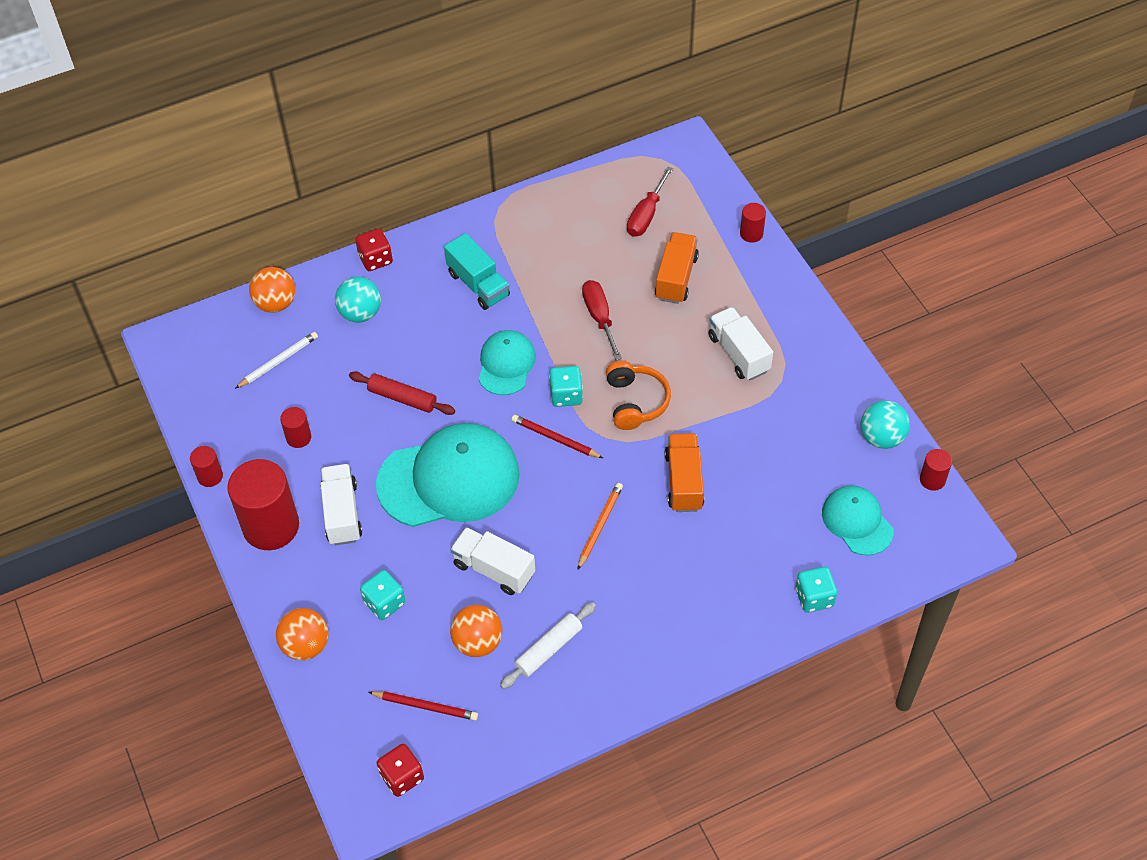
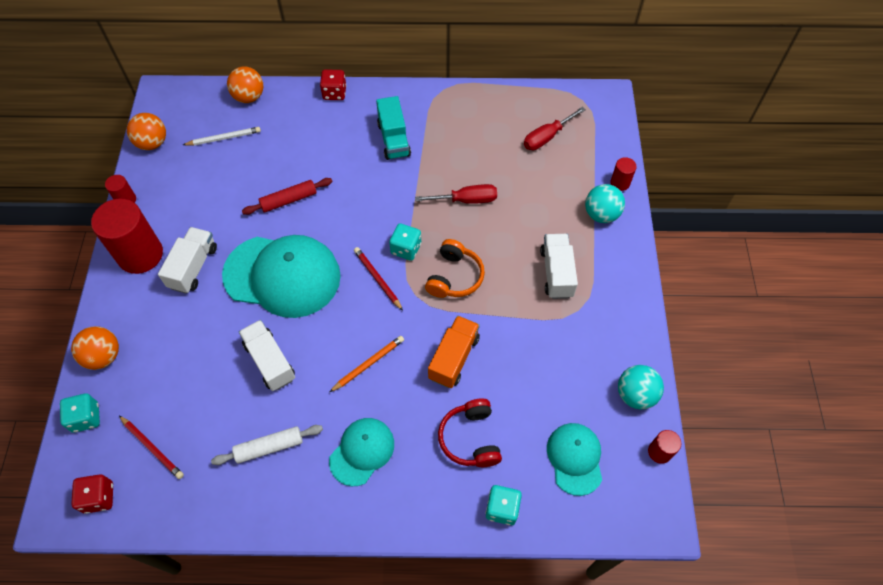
camera: 25 degrees right, 5 degrees up
red cylinder [280,407,311,448] -> none
turquoise ball [335,277,381,323] -> turquoise ball moved to [585,184,625,223]
red rolling pin [349,371,455,415] -> red rolling pin turned 75 degrees counterclockwise [242,178,333,215]
turquoise dice [360,570,405,620] -> turquoise dice moved to [60,393,100,433]
orange ball [450,605,502,657] -> orange ball moved to [127,113,166,150]
turquoise cap [479,330,536,395] -> turquoise cap moved to [329,418,394,486]
red screwdriver [582,280,622,360] -> red screwdriver turned 75 degrees clockwise [415,184,497,204]
orange truck [655,232,699,304] -> none
none -> red headphones [438,399,502,467]

